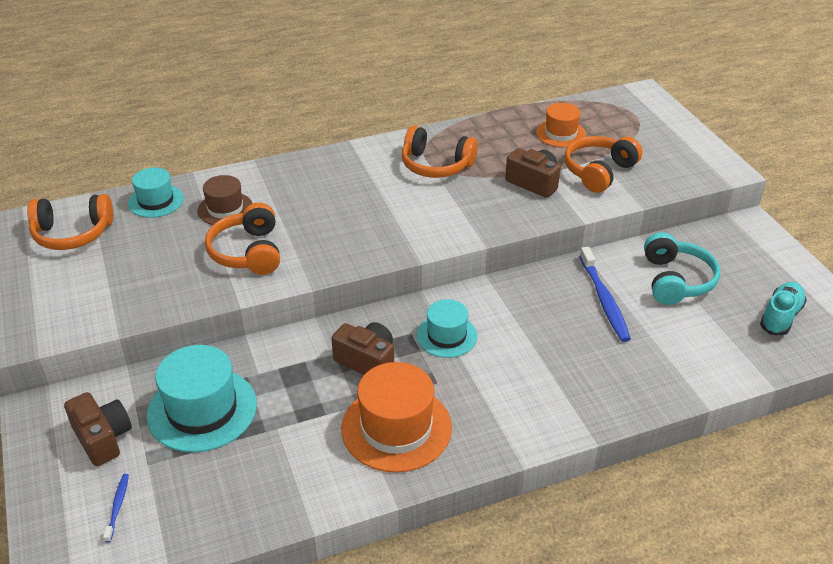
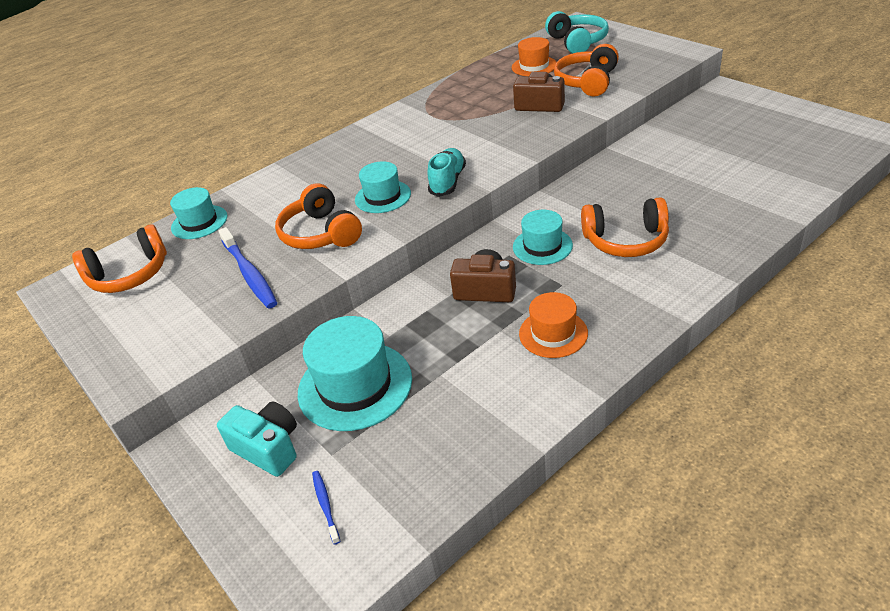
camera: 15 degrees left, 0 degrees up
brown camera [64,392,132,466] -> turquoise camera [217,401,297,477]
brown hat [197,175,253,225] -> none
orange hat [341,362,452,473] -> orange hat [519,292,588,358], size x0.61
orange headphones [402,126,478,178] -> orange headphones moved to [581,197,669,257]
blue toothbrush [579,247,631,342] -> blue toothbrush moved to [218,227,277,309]
turquoise headphones [644,232,720,305] -> turquoise headphones moved to [545,11,609,54]
turquoise shoe [760,282,807,336] -> turquoise shoe moved to [427,148,466,197]
none -> turquoise hat [355,161,411,213]

